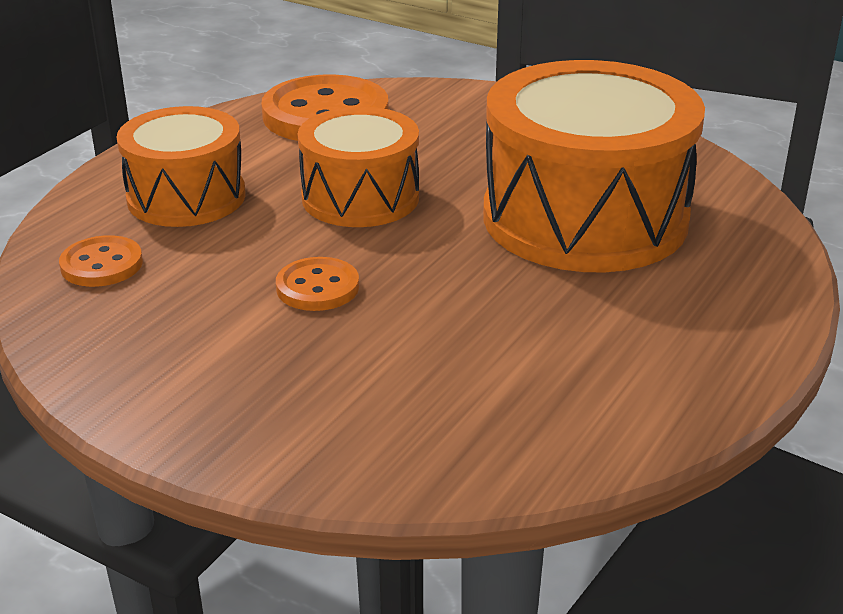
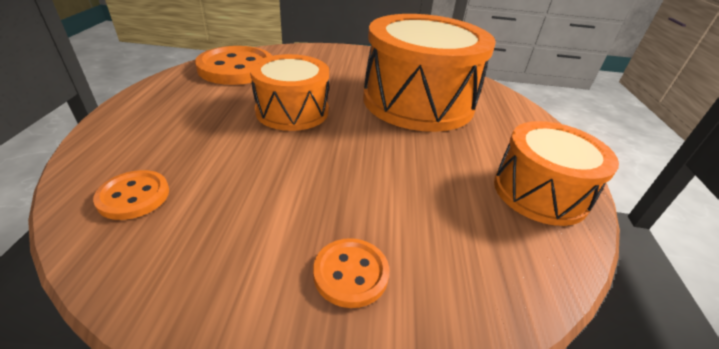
camera: 30 degrees left, 5 degrees up
orange drum [116,106,245,227] -> orange drum moved to [494,121,619,226]
orange button [276,257,359,311] -> orange button moved to [313,238,390,308]

